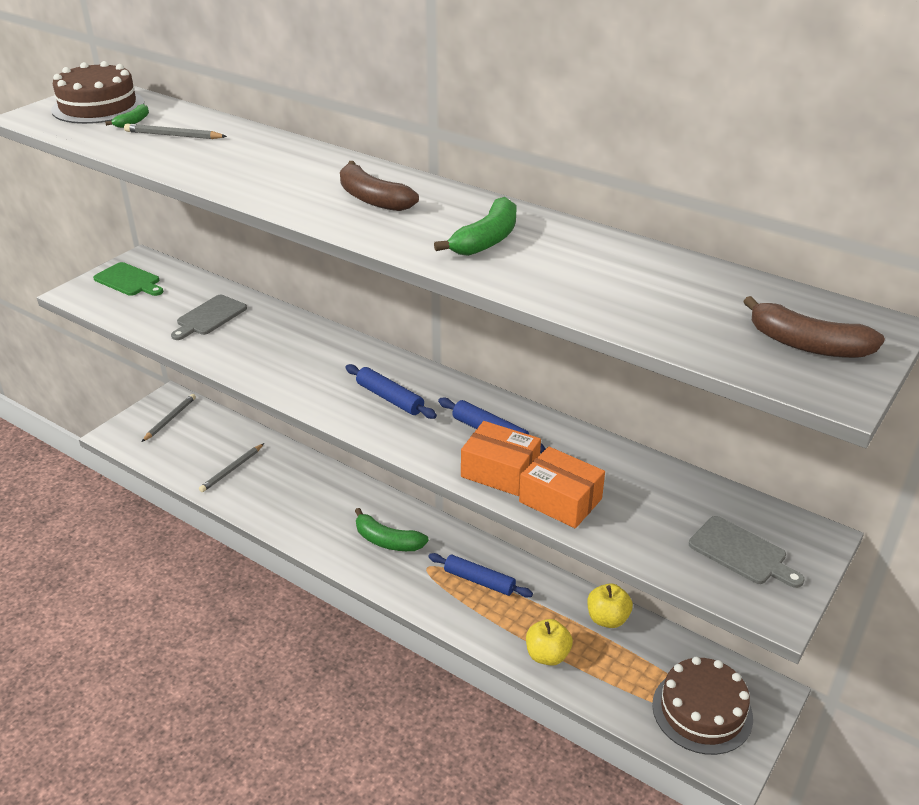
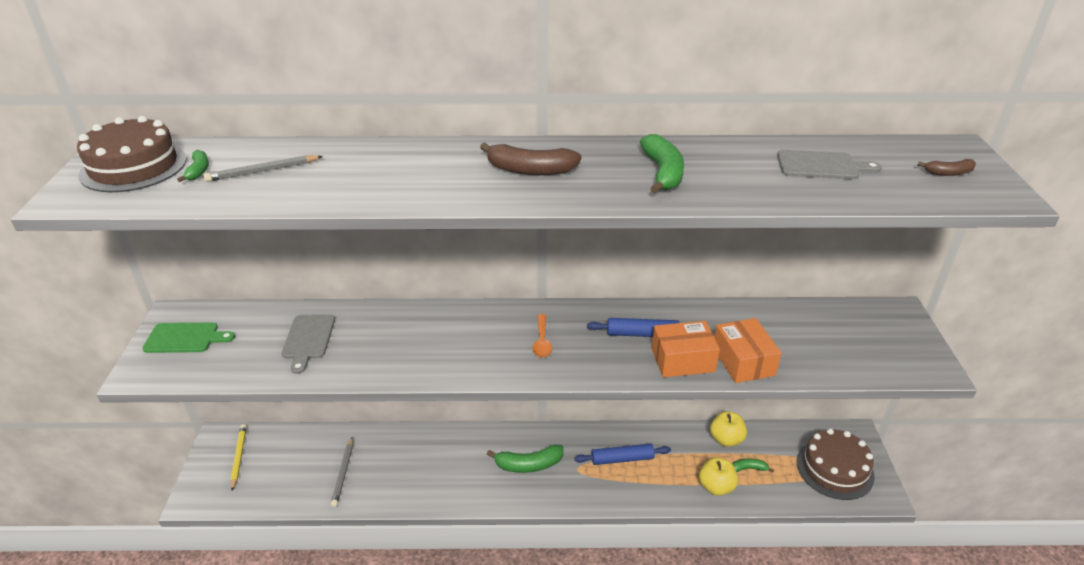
camera: 35 degrees left, 0 degrees up
grey pencil [142,394,196,442] -> yellow pencil [230,424,247,491]
blue rolling pin [345,364,437,419] -> orange spoon [532,314,552,358]
orange box [519,446,605,528] -> orange box turned 75 degrees clockwise [714,318,782,383]
grey cutting board [689,516,805,588] -> grey cutting board moved to [777,150,882,179]
brown banana [743,296,885,358] -> brown banana [917,159,976,176], size x0.55
none -> green banana [732,458,774,473]

